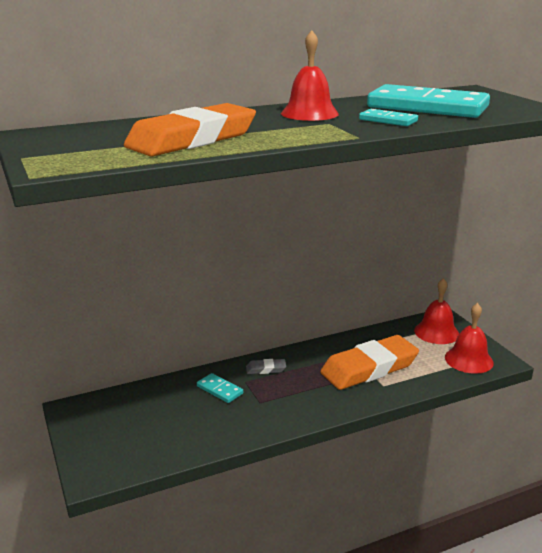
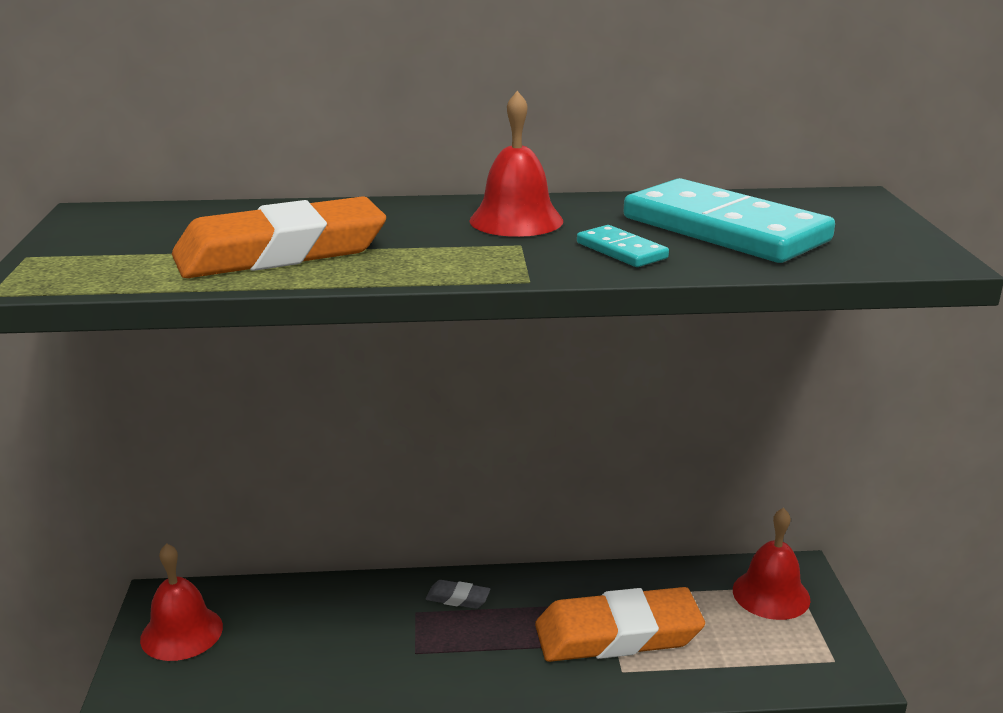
camera: 20 degrees right, 0 degrees up
turquoise domino [197,373,243,403] -> none
red bell [445,303,494,374] -> red bell moved to [140,543,223,661]

